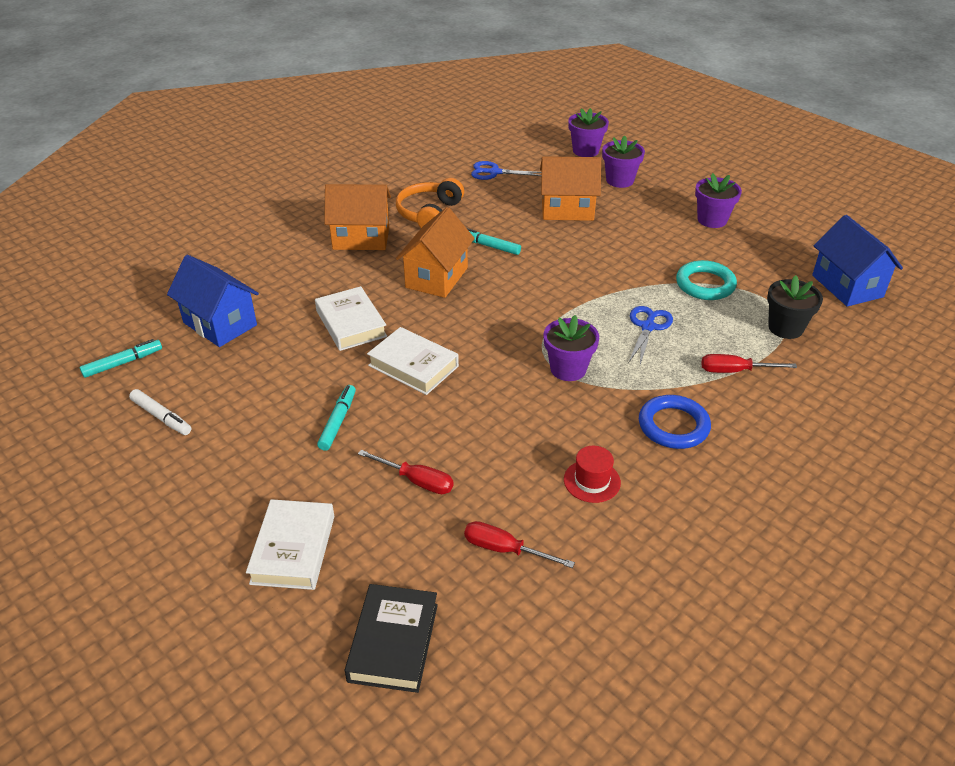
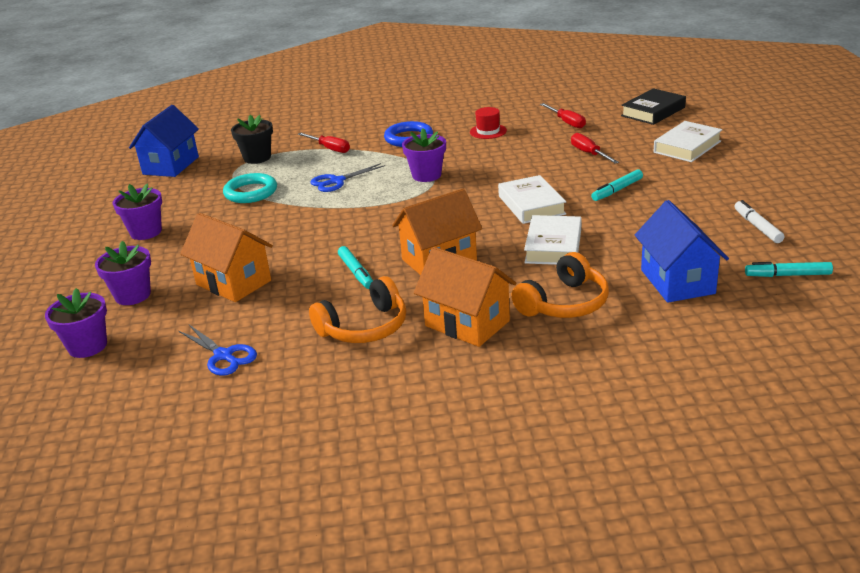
camera: 140 degrees left, 10 degrees down
none -> orange headphones [511,252,609,318]

